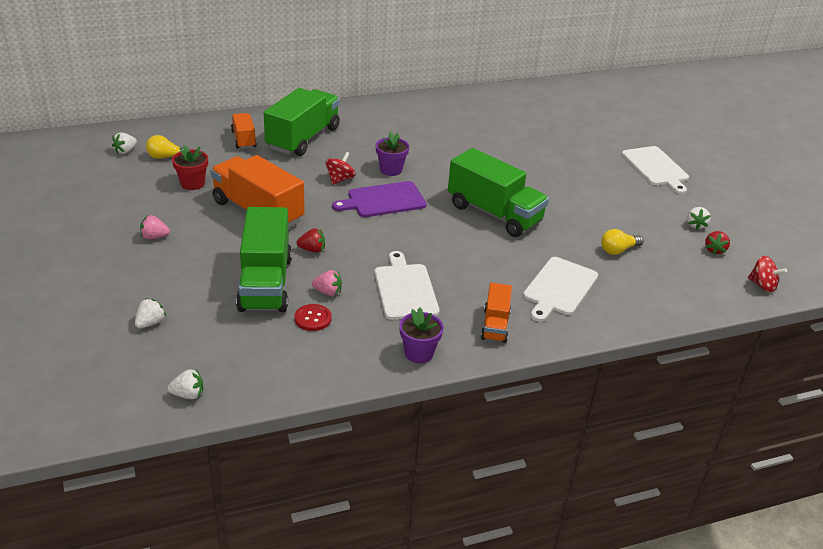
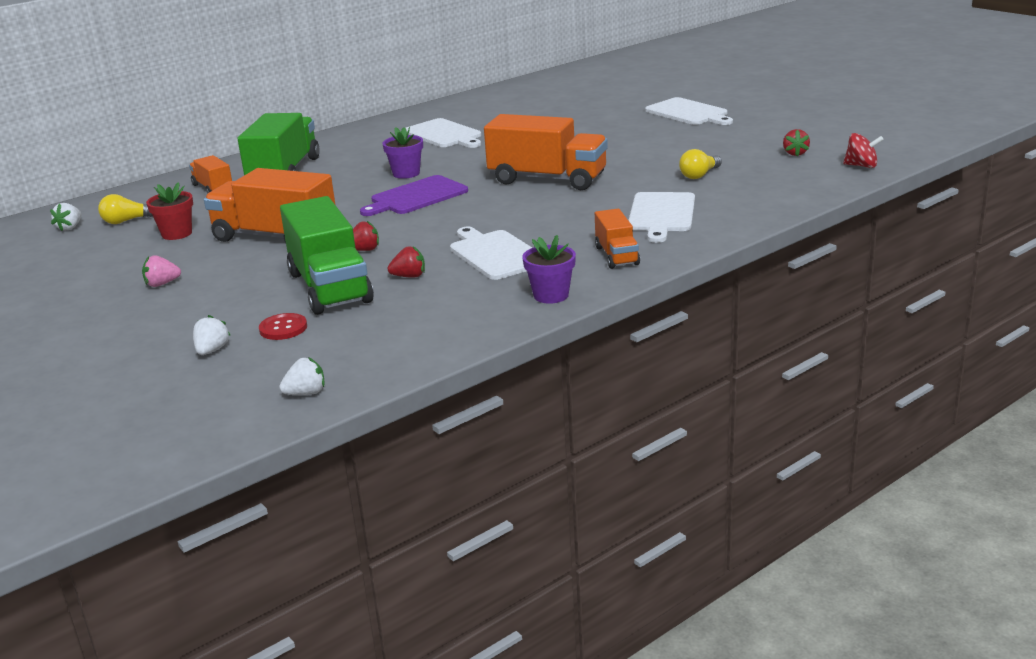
camera: 15 degrees left, 10 degrees down
red button [295,304,332,331] -> red button moved to [259,313,307,340]
pink strawberry [312,270,342,296] -> red strawberry [387,246,425,278]
red spinning top [325,152,355,185] -> none
green truck [448,148,549,237] -> orange truck [484,114,608,190]
white strawberry [687,207,711,230] -> none
none -> white cutting board [406,118,481,148]

